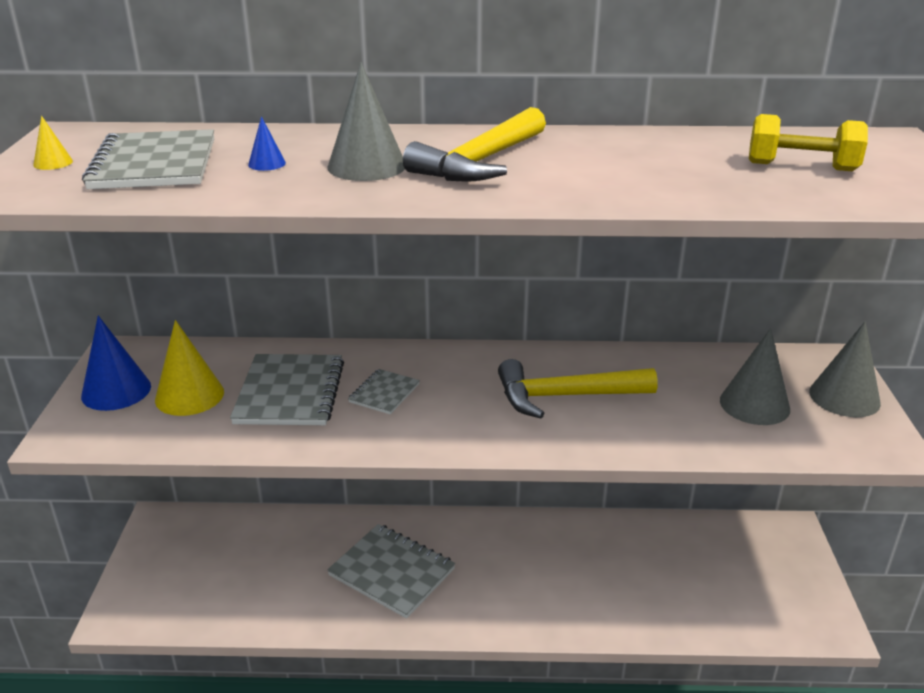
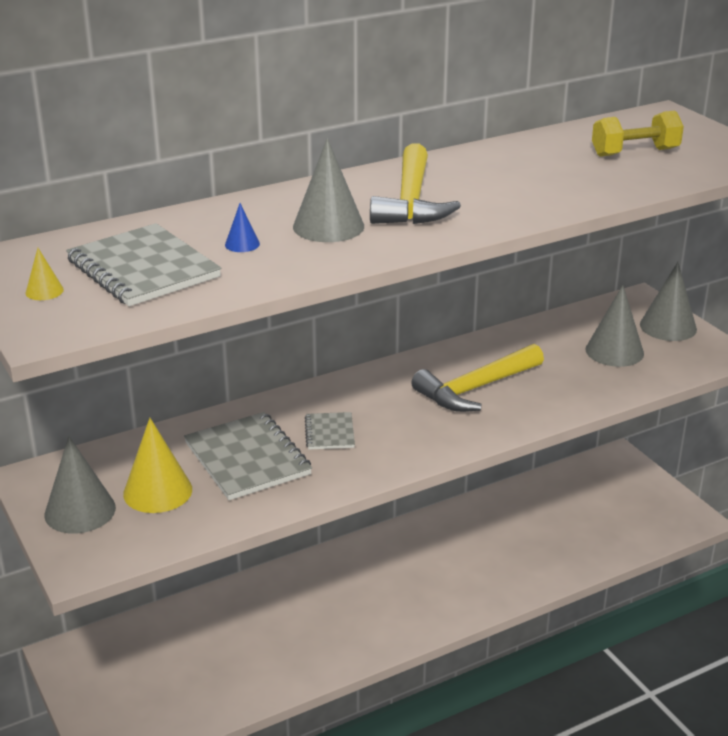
camera: 30 degrees left, 0 degrees up
blue cone [81,316,151,411] -> grey cone [45,436,116,534]
grey notebook [327,524,456,619] -> none

